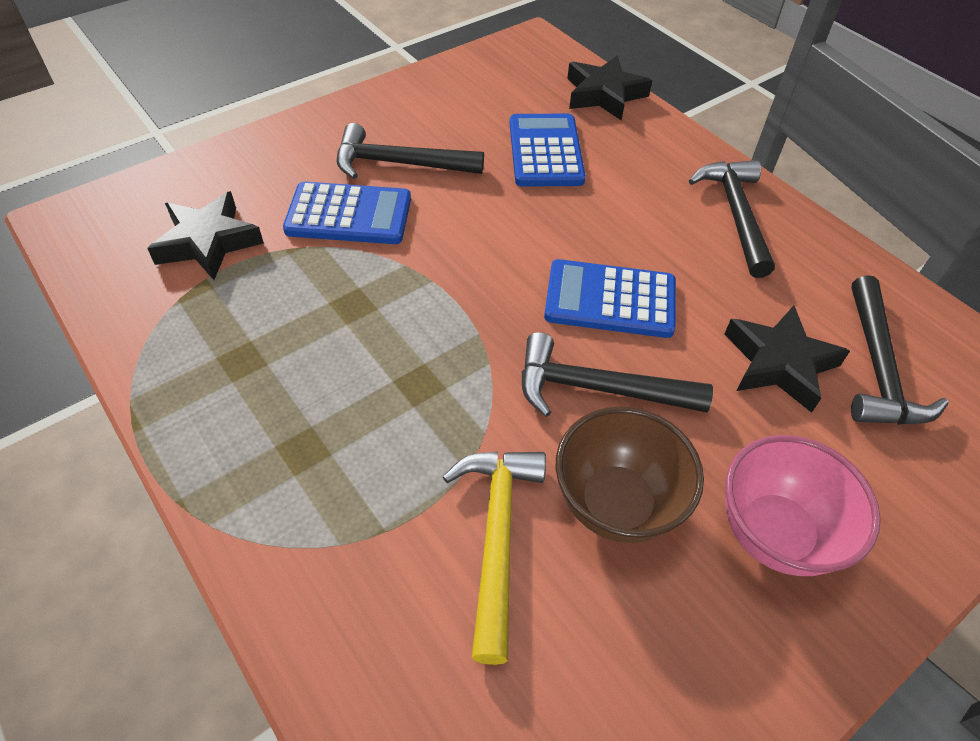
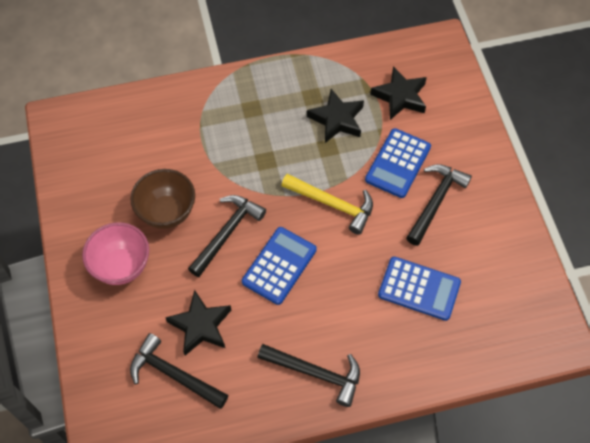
camera: 115 degrees right, 10 degrees up
yellow hammer [443,451,546,665] -> yellow hammer moved to [281,174,373,235]
black star [567,56,652,121] -> black star moved to [307,89,364,143]

